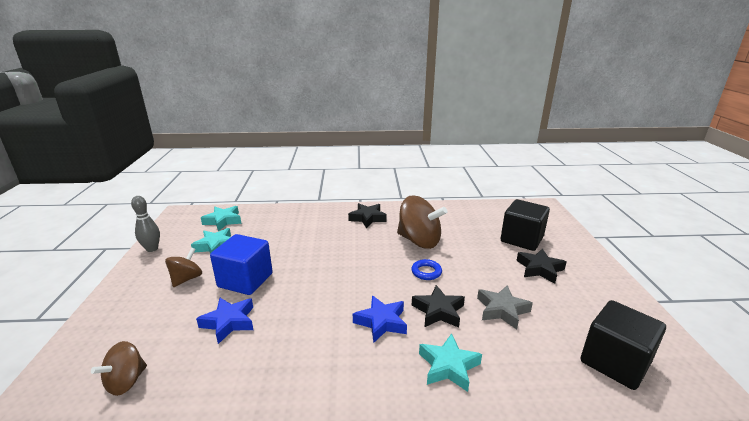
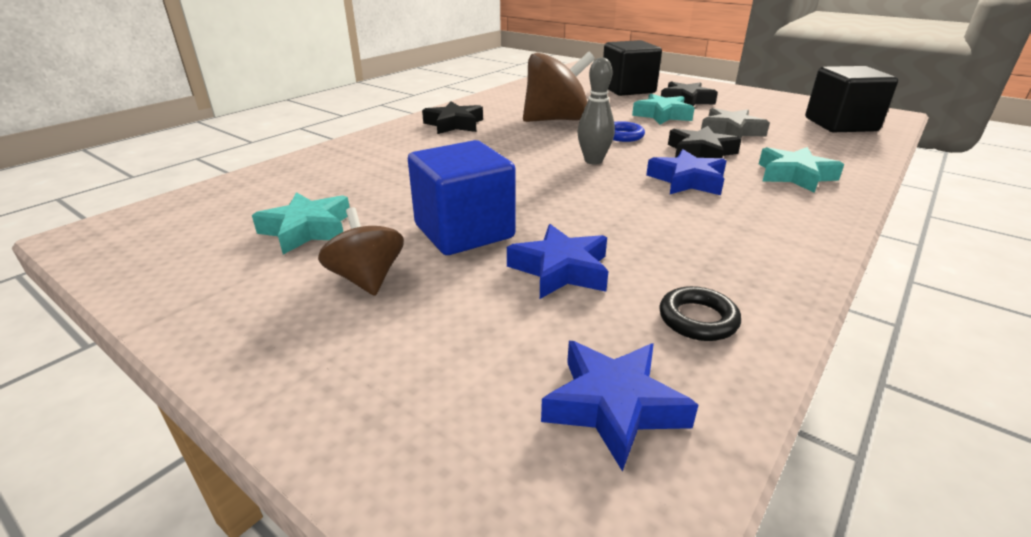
camera: 50 degrees left, 5 degrees up
brown spinning top [91,341,147,396] -> blue star [541,341,698,472]
grey bowling pin [131,196,160,252] -> grey bowling pin moved to [578,57,615,164]
turquoise star [201,206,242,231] -> turquoise star moved to [632,94,695,124]
none -> black ring [659,286,741,341]

